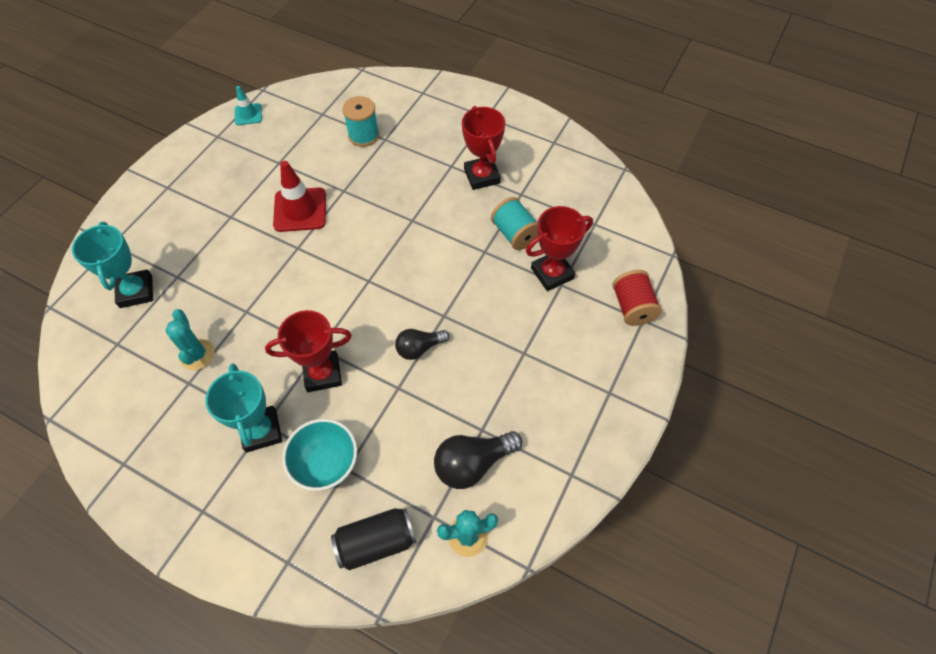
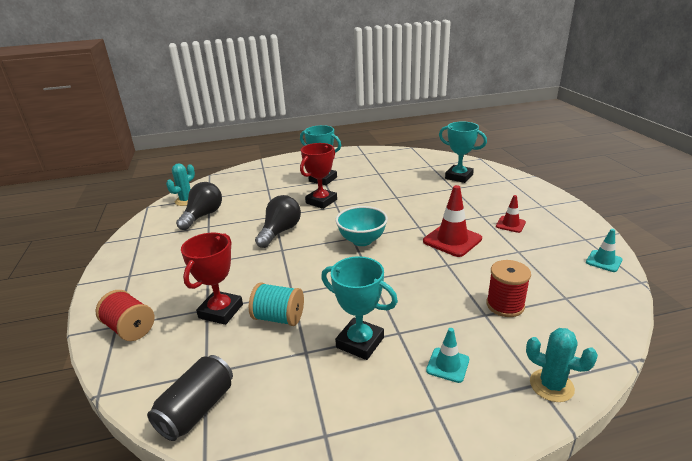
camera: 140 degrees right, 30 degrees down
turquoise cactus [165,309,215,370] -> turquoise cactus moved to [526,328,598,402]
turquoise bowl [282,419,357,491] -> turquoise bowl moved to [336,206,388,246]
black can [331,508,417,570] -> black can moved to [147,355,233,441]
turquoise spool [342,96,379,147] -> red spool [486,260,531,317]
black light bulb [395,329,450,360] -> black light bulb [255,195,301,248], size x1.53
red trophy [462,106,505,190] -> turquoise trophy [321,256,398,360]
none -> turquoise traffic cone [426,328,469,383]
none -> red traffic cone [496,195,526,233]

